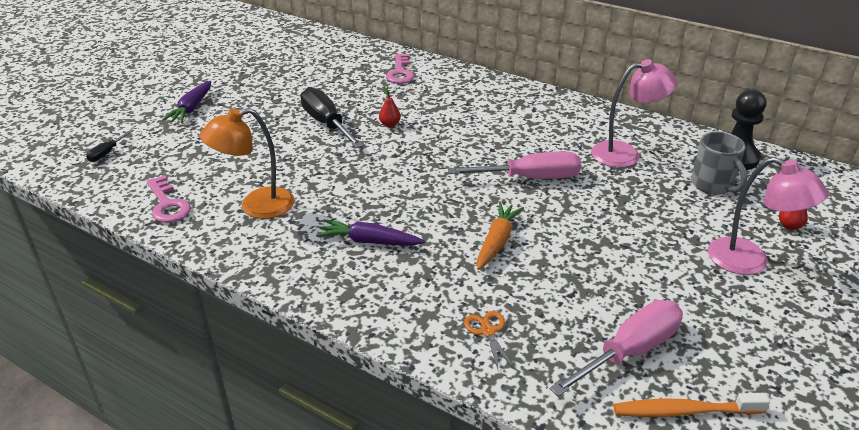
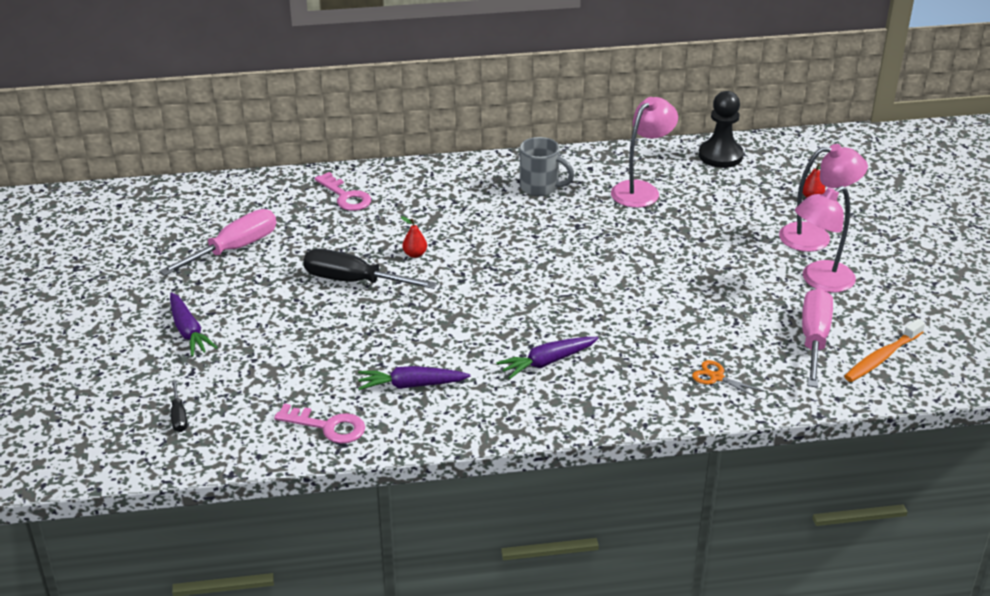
camera: 40 degrees left, 0 degrees up
orange lamp [200,108,295,219] -> purple carrot [358,366,471,390]
pink screwdriver [448,151,581,179] -> pink screwdriver moved to [159,209,276,276]
orange carrot [477,202,524,270] -> none
grey mug [691,132,748,195] -> grey mug moved to [520,137,574,196]
none -> pink lamp [795,186,856,293]

